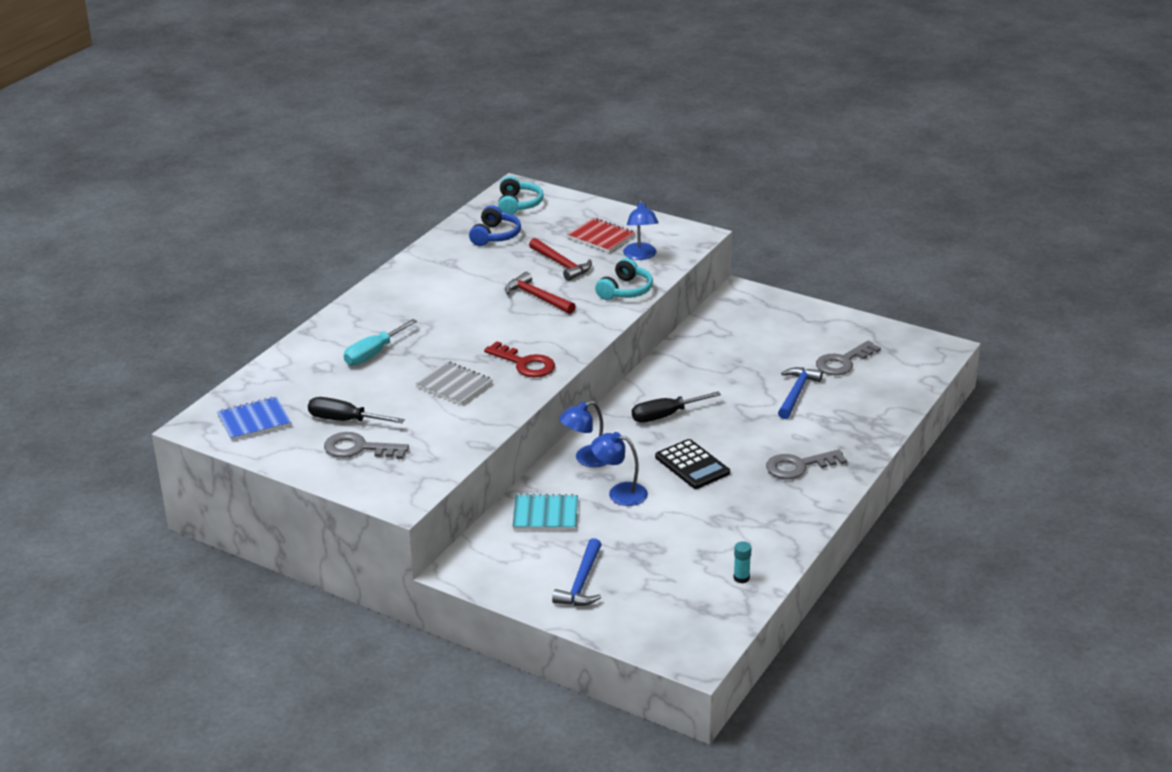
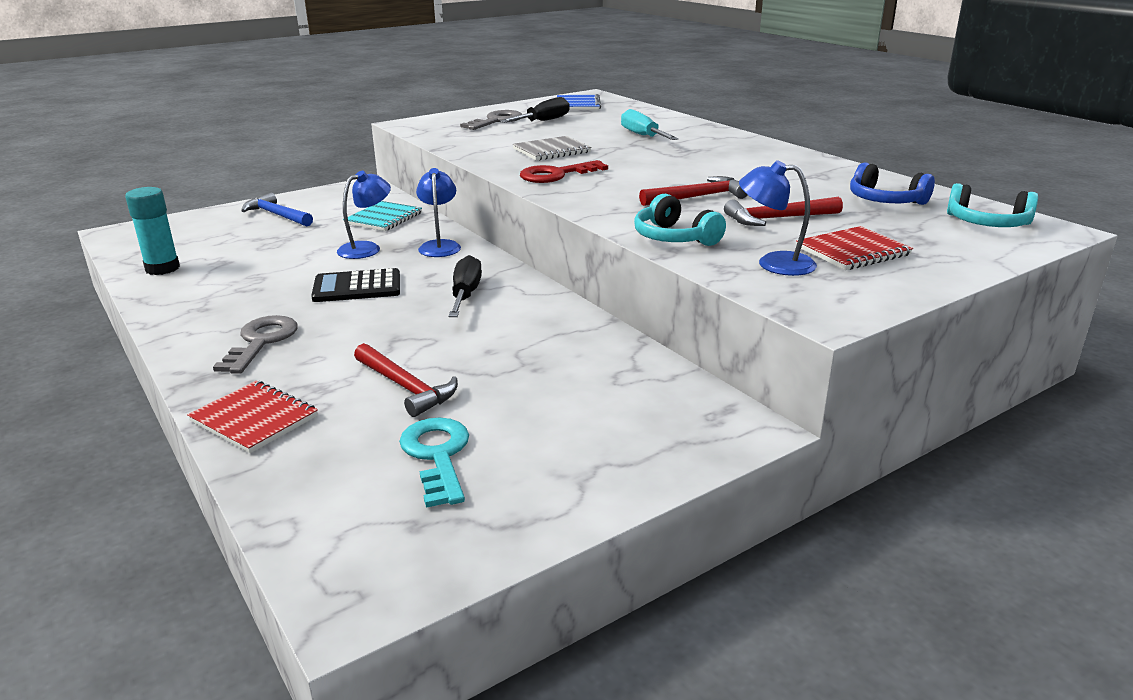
camera: 115 degrees right, 5 degrees down
turquoise glue stick [733,541,752,584] -> turquoise glue stick [125,187,180,275], size x1.83
blue hammer [778,367,823,419] -> red hammer [354,343,458,417]
grey key [816,341,881,375] -> turquoise key [399,418,469,508]
none -> red notebook [187,381,318,453]

